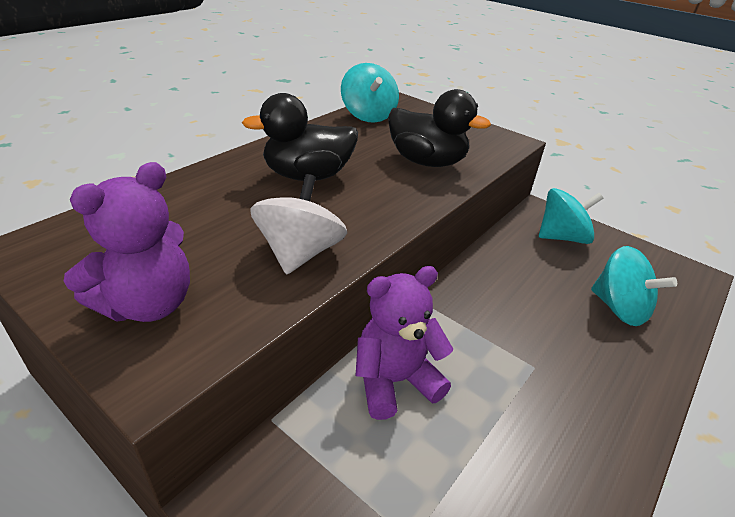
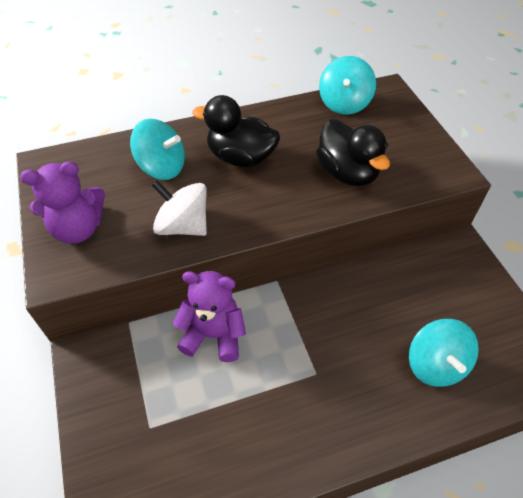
camera: 35 degrees right, 15 degrees up
white spinning top [250,174,347,275] -> white spinning top turned 105 degrees counterclockwise [151,180,207,236]
turquoise spinning top [539,188,603,244] -> turquoise spinning top moved to [130,119,185,180]

